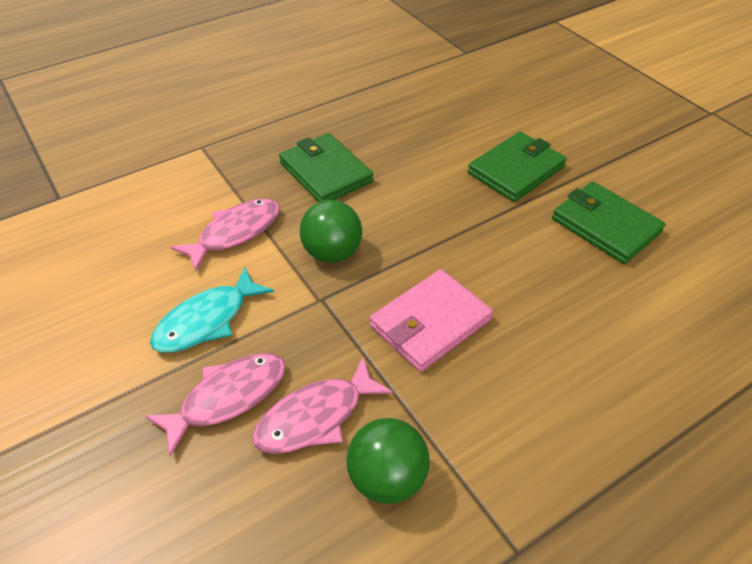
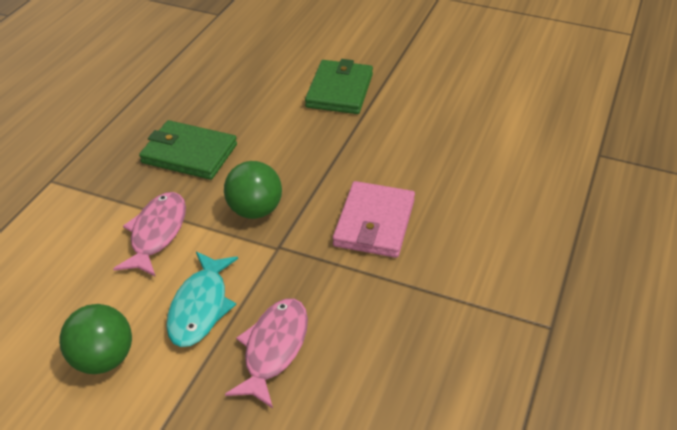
camera: 35 degrees left, 5 degrees down
pink fish [252,357,393,454] -> none
green ball [346,418,430,504] -> green ball moved to [59,304,132,374]
green wallet [552,182,665,264] -> none

